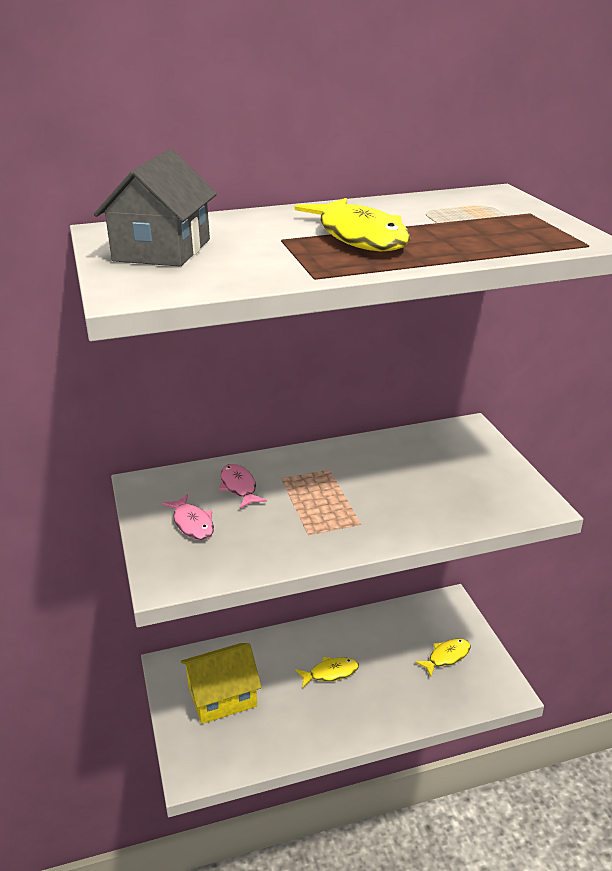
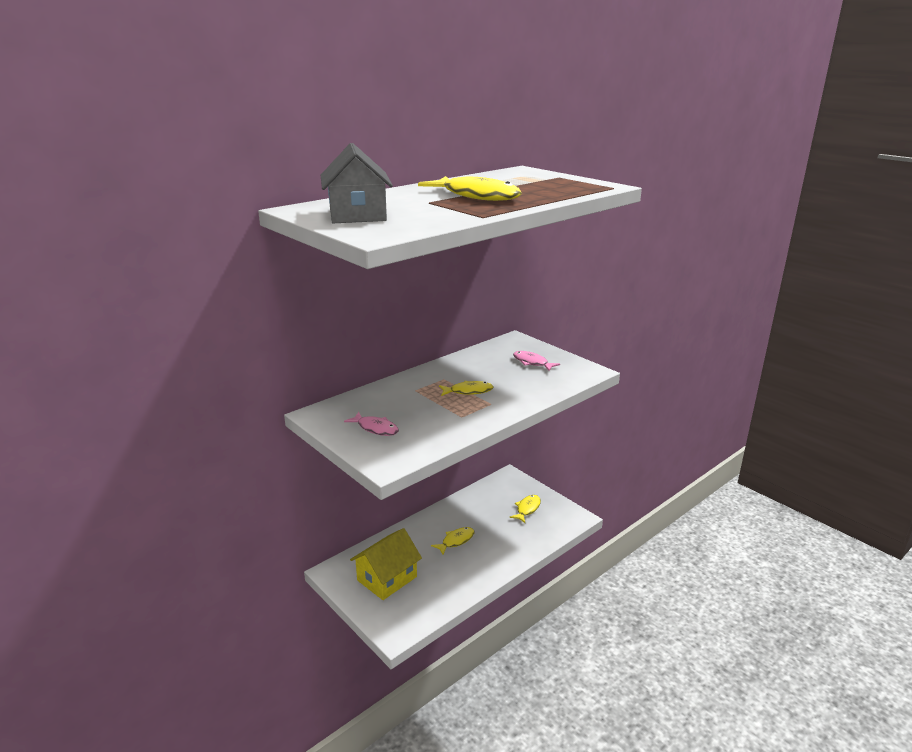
camera: 25 degrees left, 5 degrees down
pink fish [219,464,267,509] -> pink fish moved to [513,351,560,371]
none -> yellow fish [439,381,494,396]

